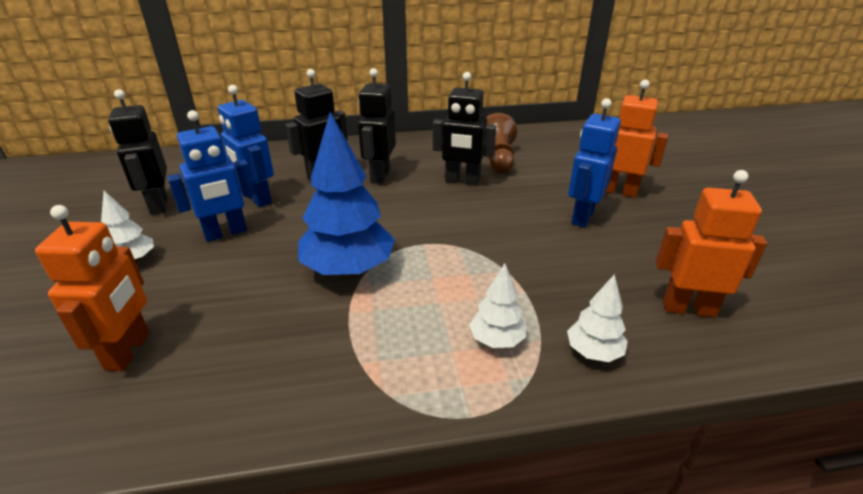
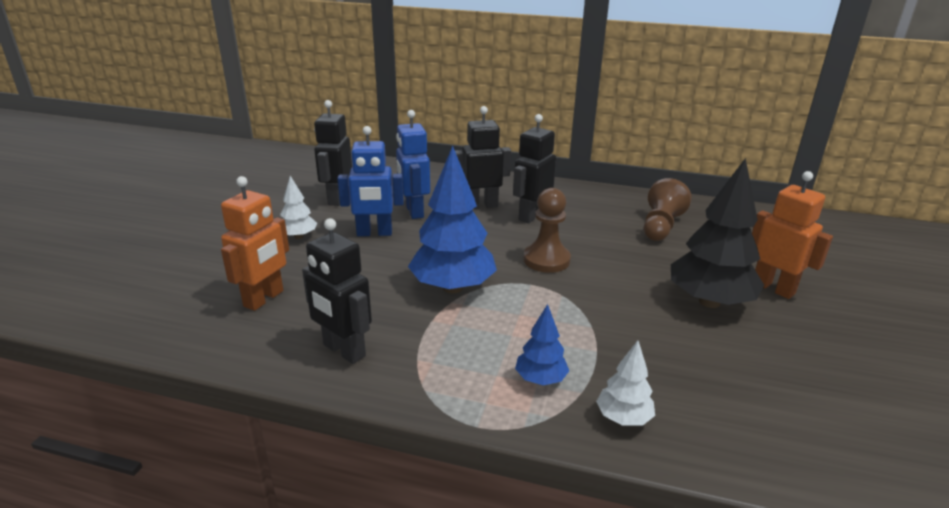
camera: 25 degrees right, 5 degrees down
black robot [433,72,497,186] -> black robot moved to [302,218,372,364]
white tree [469,263,526,348] -> blue tree [515,304,569,385]
blue robot [568,98,621,227] -> black tree [671,158,764,308]
orange robot [656,170,767,317] -> none
none -> brown pawn [523,188,571,273]

